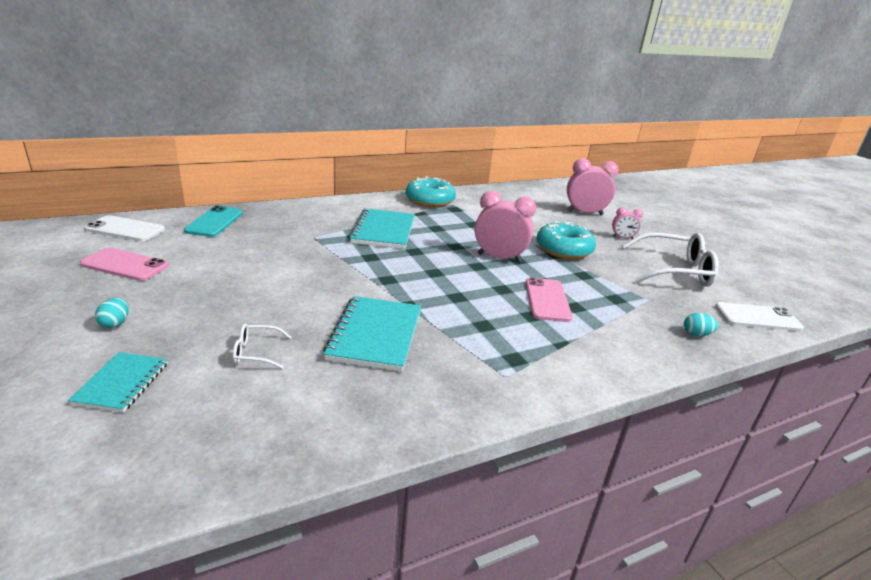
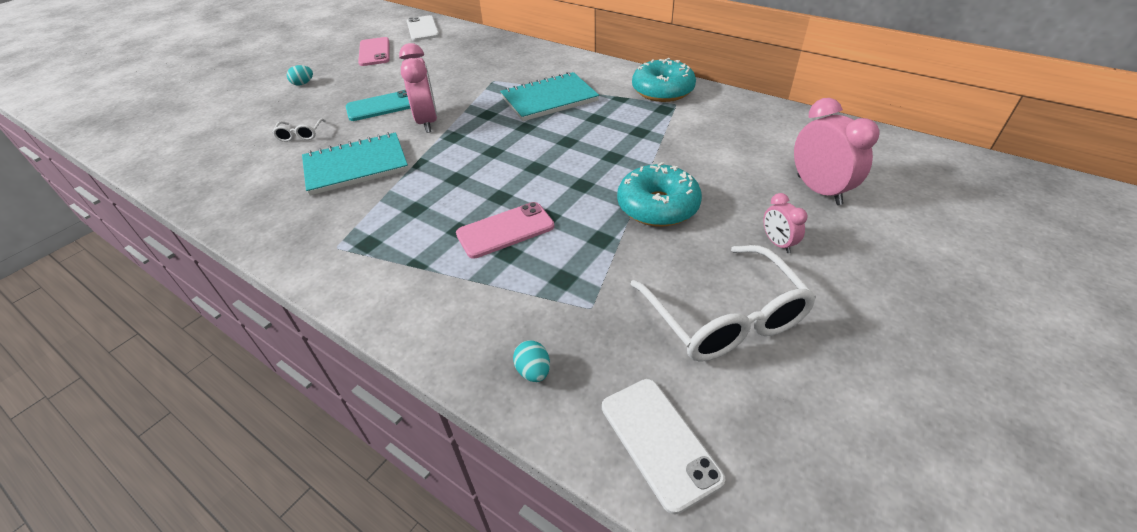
camera: 65 degrees right, 15 degrees up
turquoise notebook [68,352,168,413] -> none
turquoise phone [184,206,243,237] -> turquoise phone moved to [346,90,411,121]
white glasses [233,324,292,369] -> white glasses turned 150 degrees counterclockwise [272,118,326,142]
pink clock [475,191,536,262] -> pink clock moved to [399,43,437,133]

